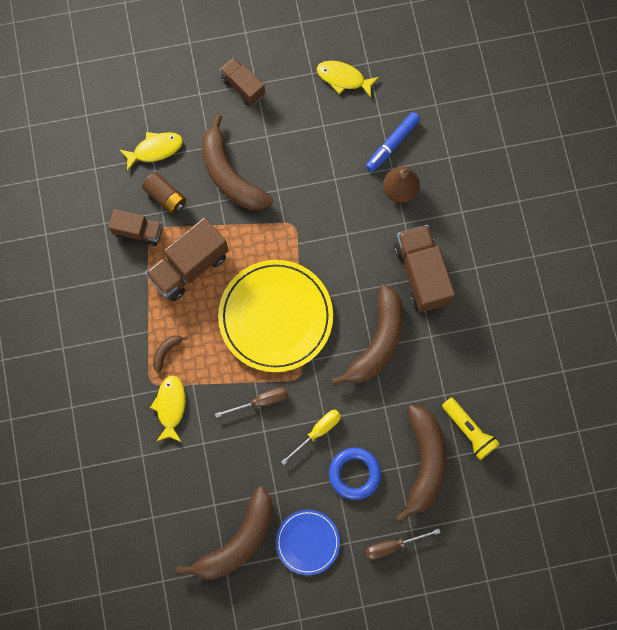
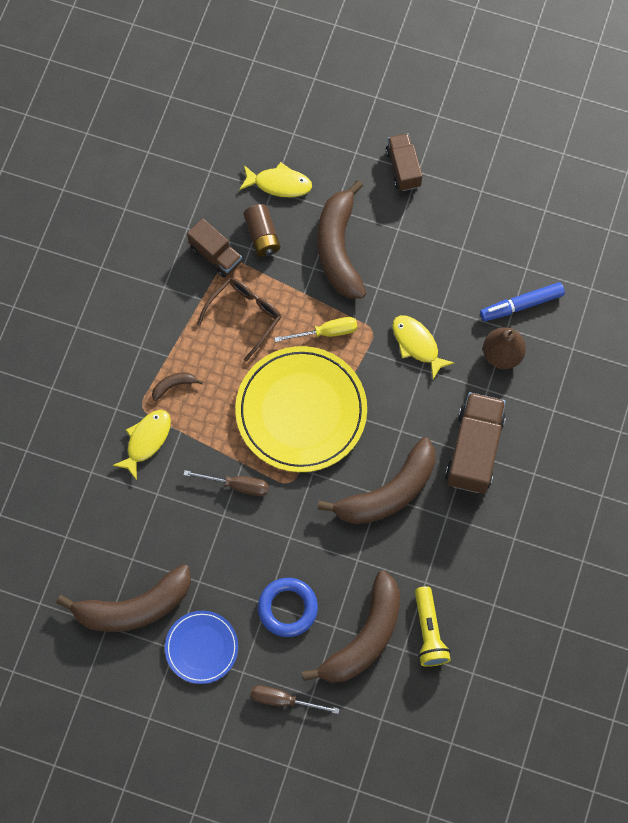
camera: 30 degrees right, 5 degrees down
brown truck [145,217,229,301] -> brown glasses [197,278,281,361]
yellow screwdriver [281,410,341,465] -> yellow screwdriver moved to [275,317,357,342]
yellow fish [317,61,379,97] -> yellow fish moved to [392,315,454,380]

